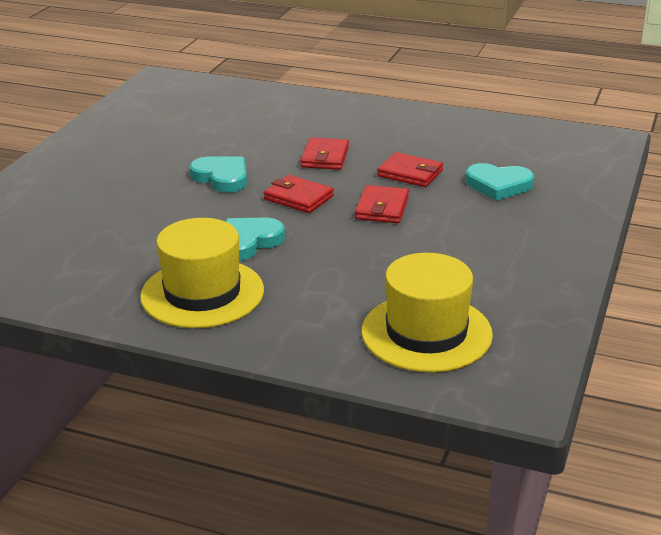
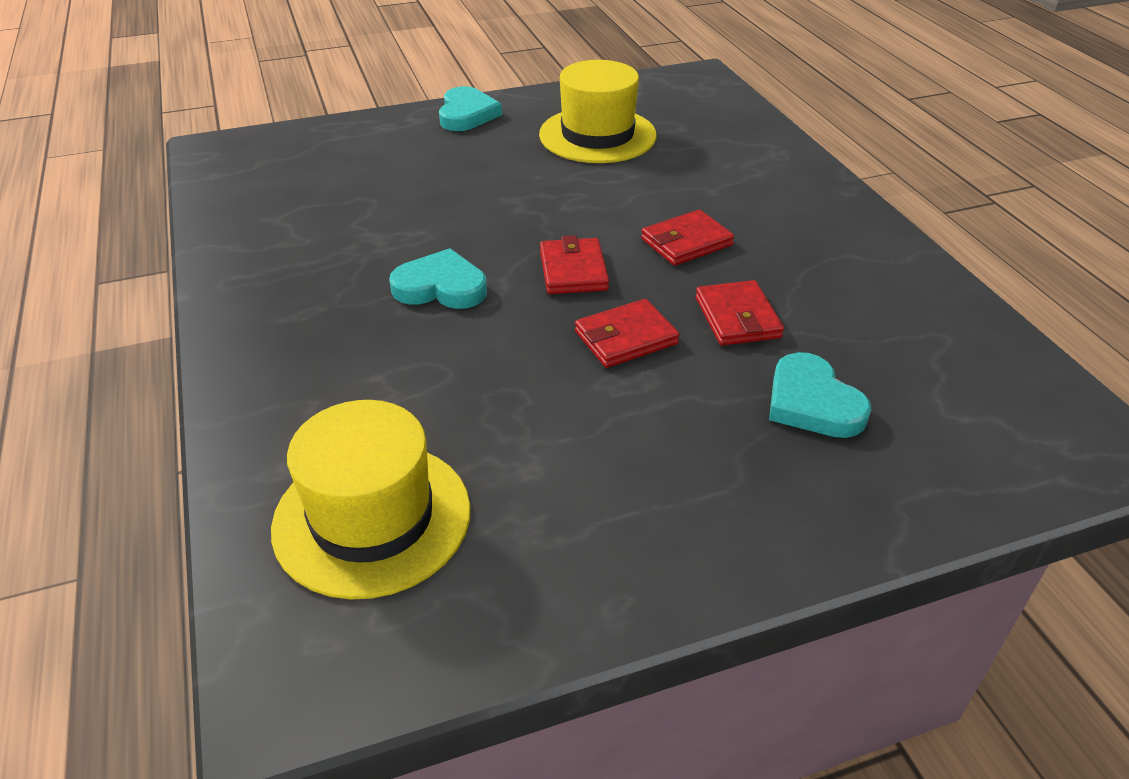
camera: 50 degrees right, 10 degrees up
yellow hat [140,218,264,328] -> yellow hat moved to [539,60,657,163]
turquoise heart [189,156,247,193] -> turquoise heart moved to [439,86,502,131]

